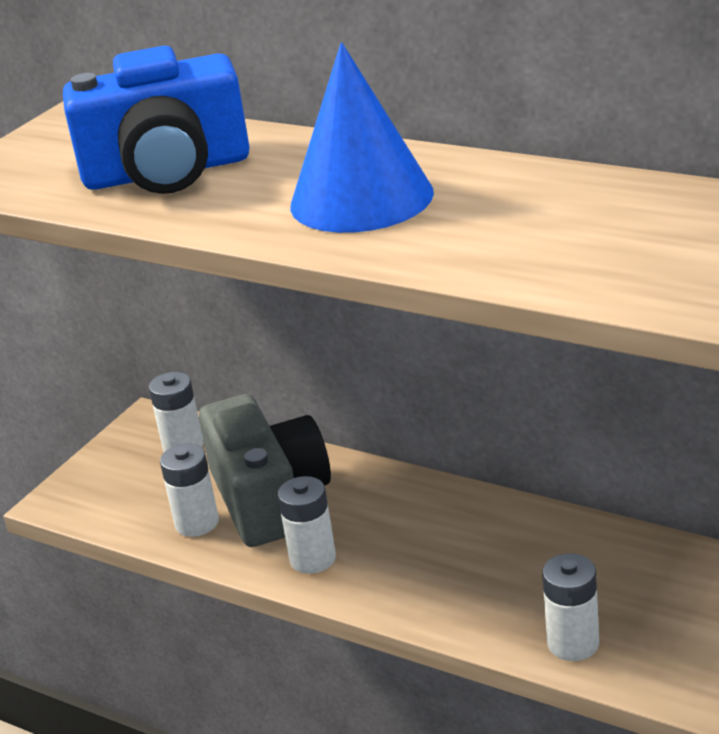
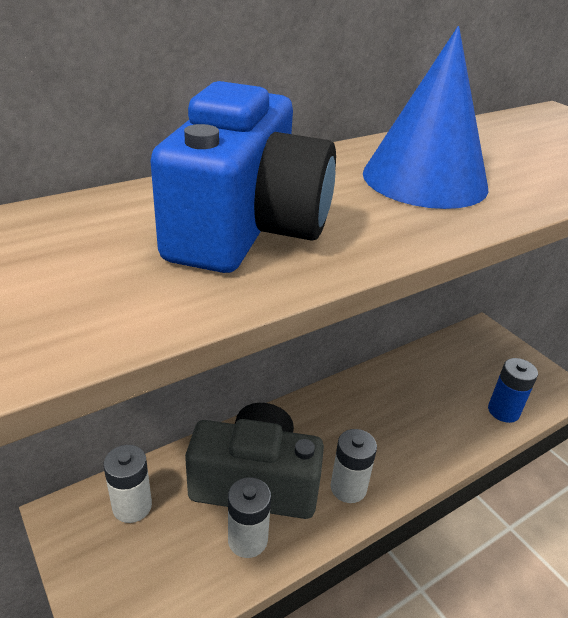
camera: 70 degrees left, 5 degrees up
white battery [542,553,599,661] -> blue battery [488,358,538,423]

